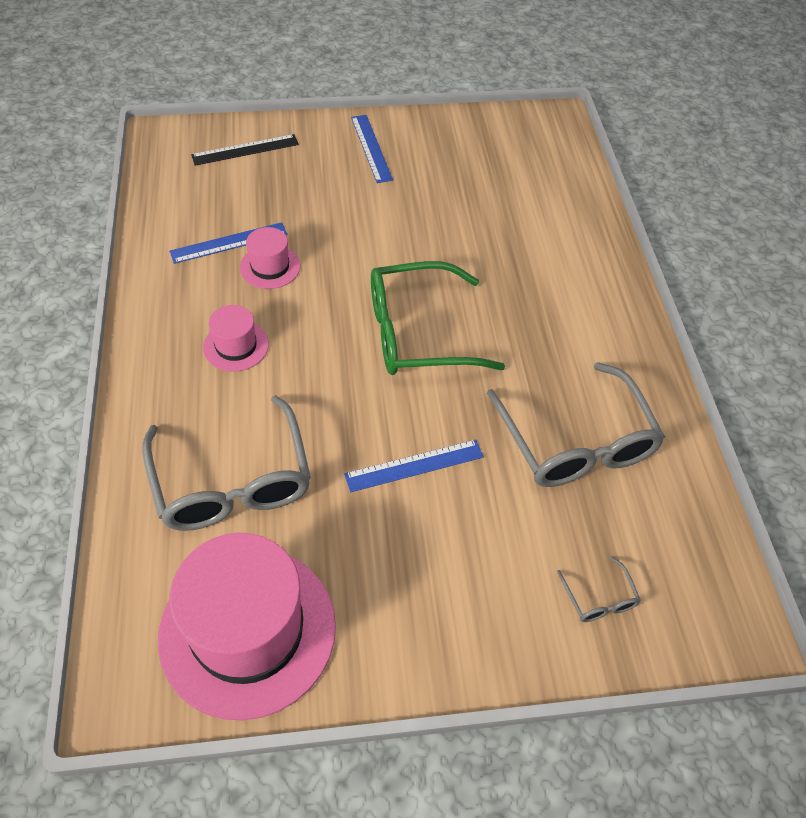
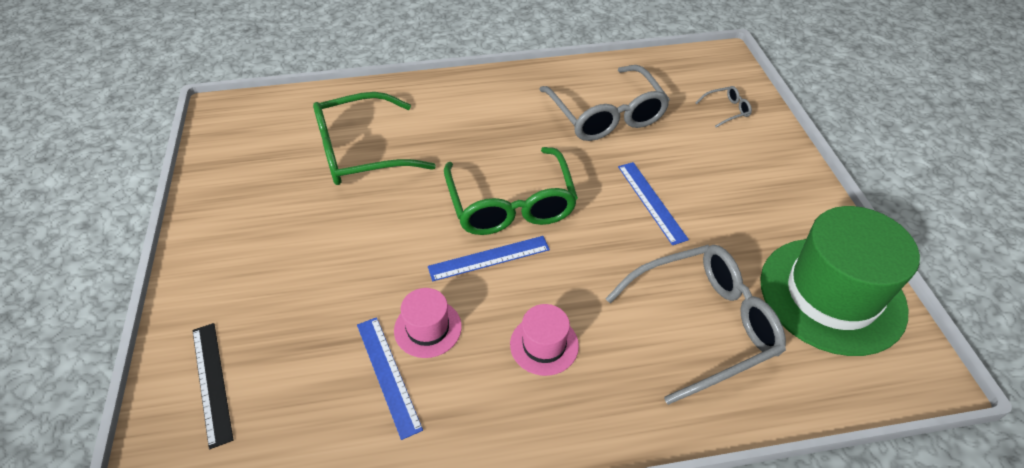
camera: 90 degrees left, 5 degrees down
pink hat [158,533,336,720] -> green hat [760,206,920,356]
blue ruler [351,115,393,183] -> blue ruler moved to [428,236,550,281]
grey glasses [487,362,665,487] -> grey glasses turned 90 degrees clockwise [539,65,670,141]
none -> green glasses [313,92,436,185]

